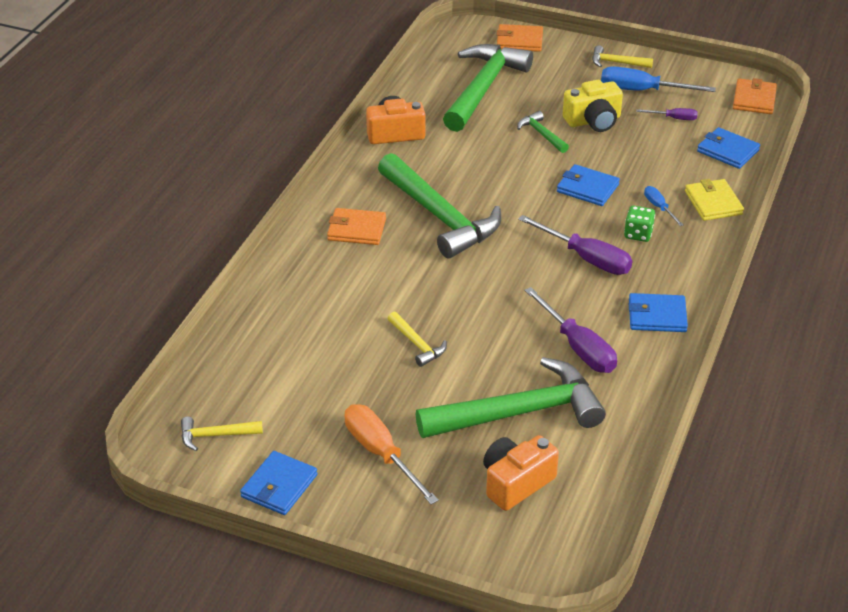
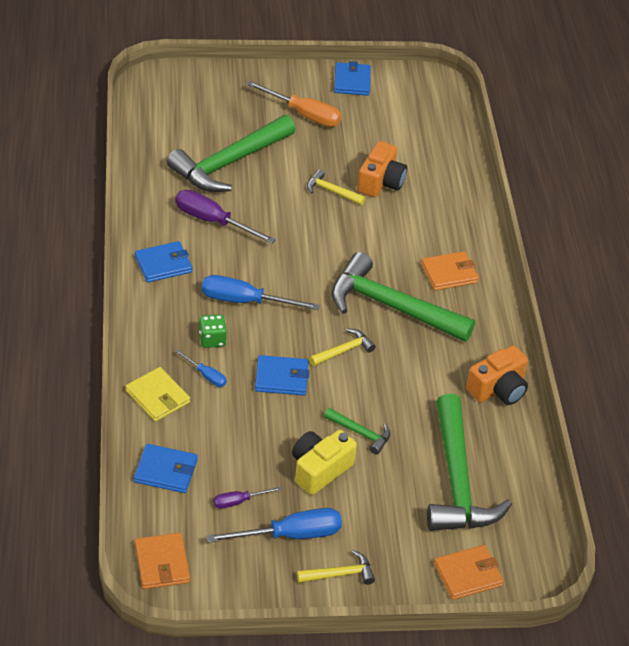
camera: 150 degrees right, 5 degrees up
yellow hammer [181,417,263,451] -> yellow hammer moved to [309,329,376,366]
orange camera [483,435,559,511] -> orange camera moved to [357,141,407,197]
purple screwdriver [518,215,632,275] -> blue screwdriver [202,275,320,310]

